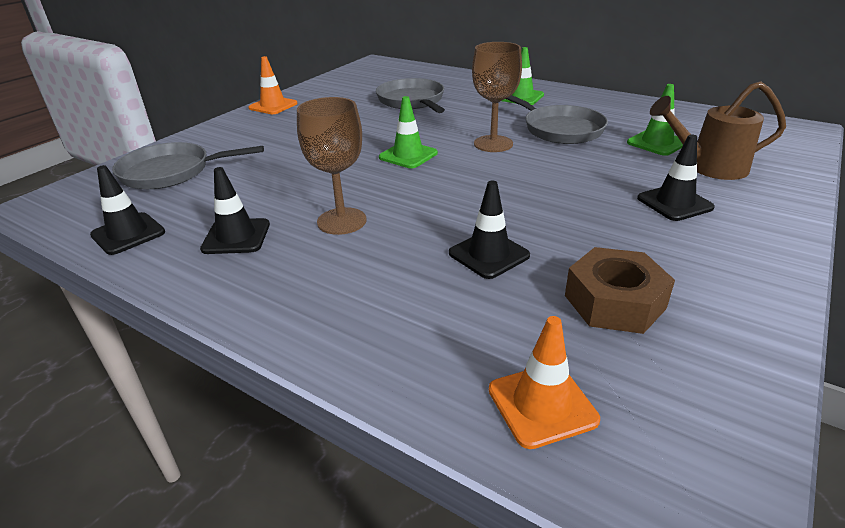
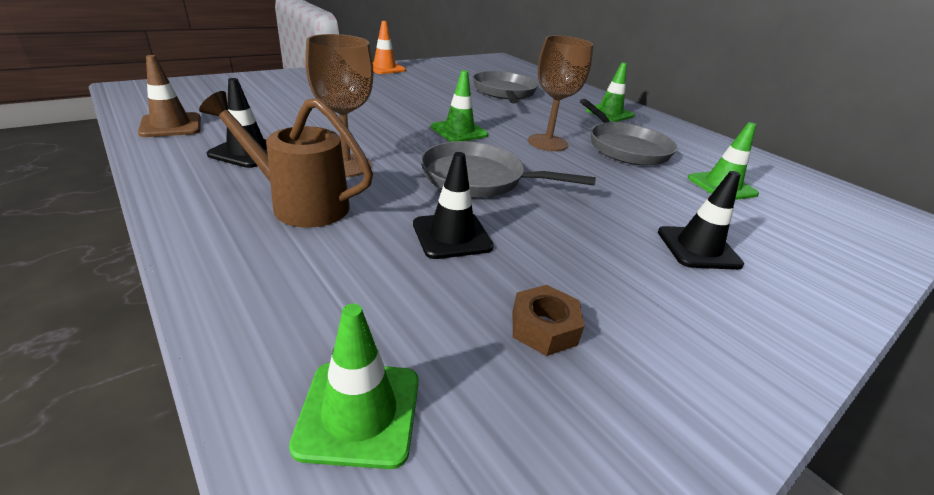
camera: 15 degrees right, 0 degrees up
black traffic cone [90,165,165,255] -> brown traffic cone [138,55,201,137]
grey pan [112,142,264,189] -> grey pan moved to [421,141,596,197]
orange traffic cone [489,316,600,449] -> green traffic cone [289,304,419,469]
brown nut [565,247,675,334] -> brown nut [513,285,584,356], size x0.61
brown watering can [650,81,786,180] -> brown watering can moved to [199,91,373,228]

